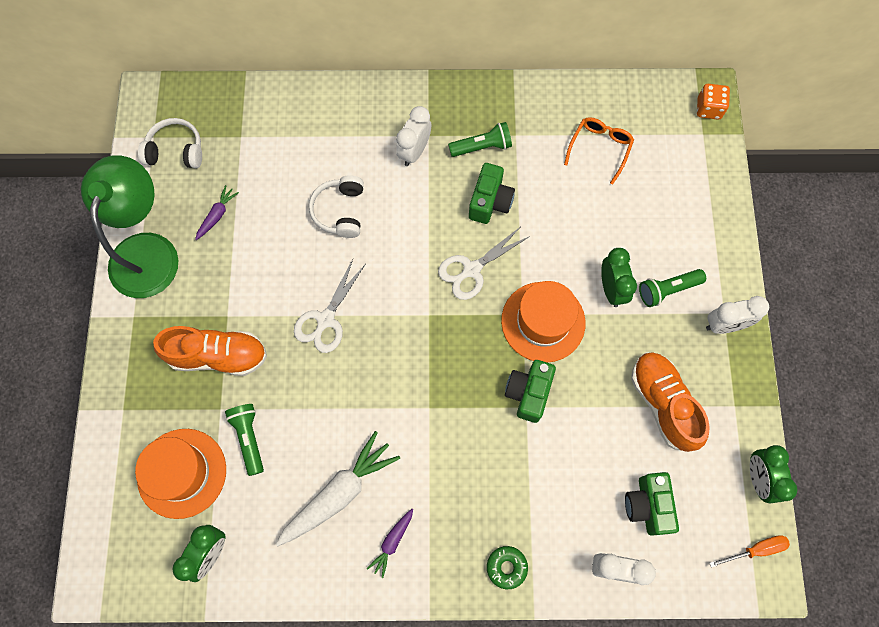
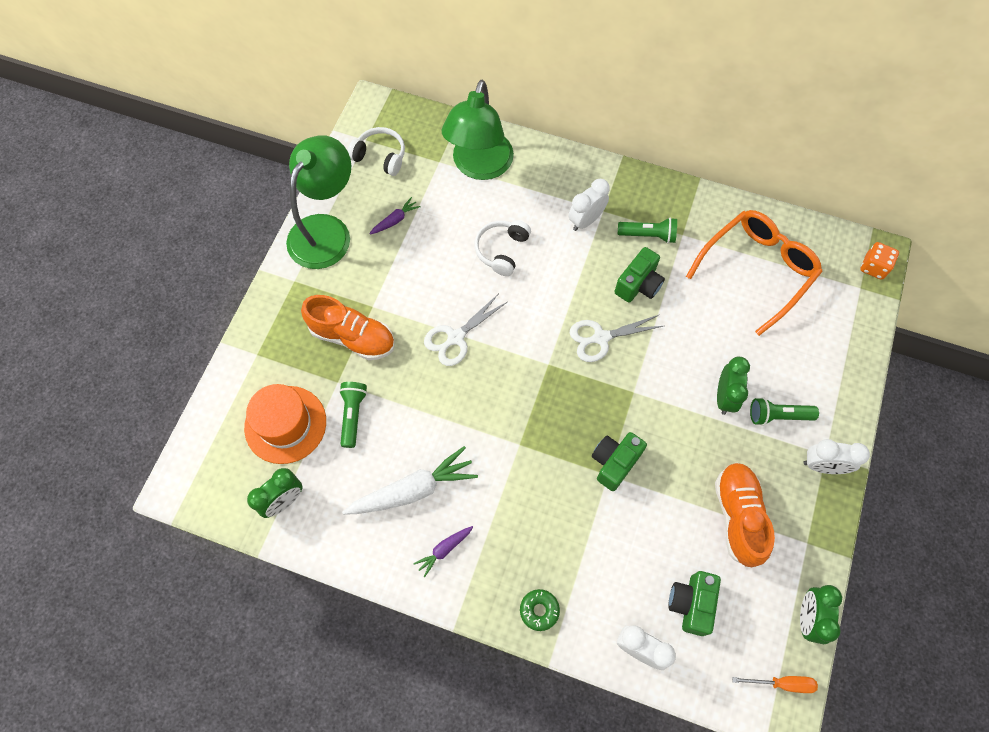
camera: 20 degrees right, 5 degrees down
orange hat [501,281,586,363] -> none
orange glasses [564,117,634,185] -> orange glasses [686,210,822,336], size x1.84
none -> green lamp [441,80,514,180]

